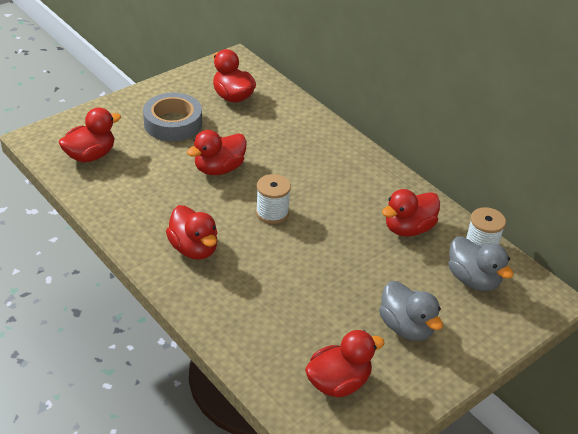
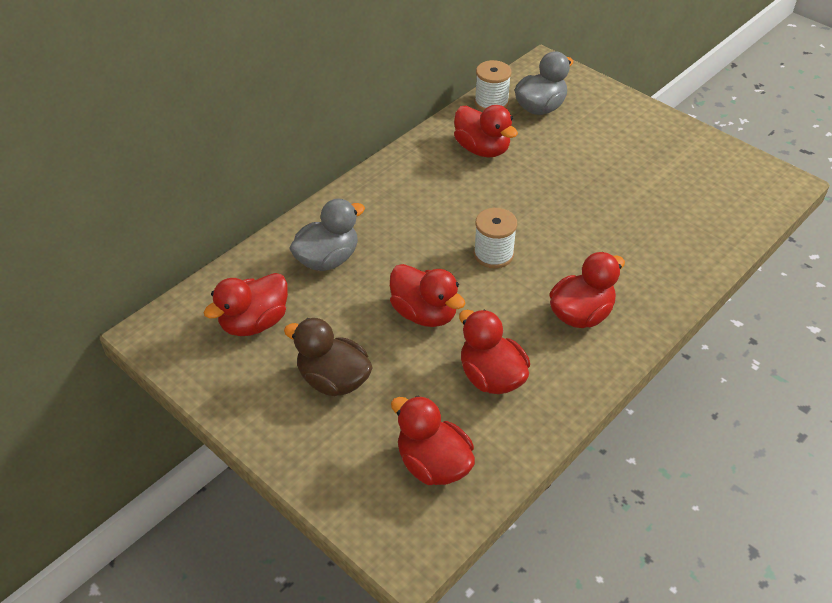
camera: 95 degrees left, 5 degrees up
grey tape [143,93,202,142] -> brown duck [284,318,373,396]
red duck [305,330,384,397] -> red duck moved to [459,310,530,394]
grey duck [379,281,443,341] -> grey duck moved to [289,199,365,271]

